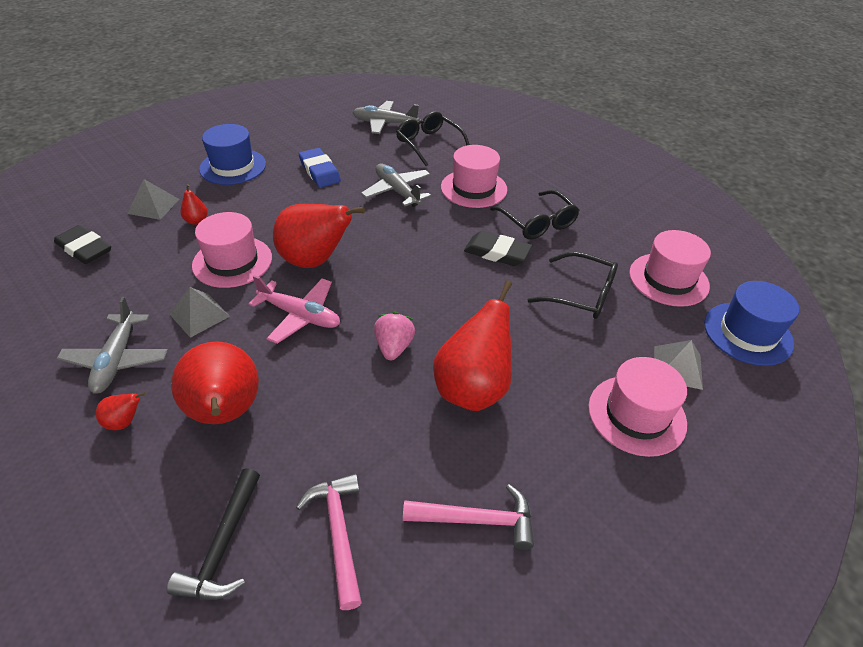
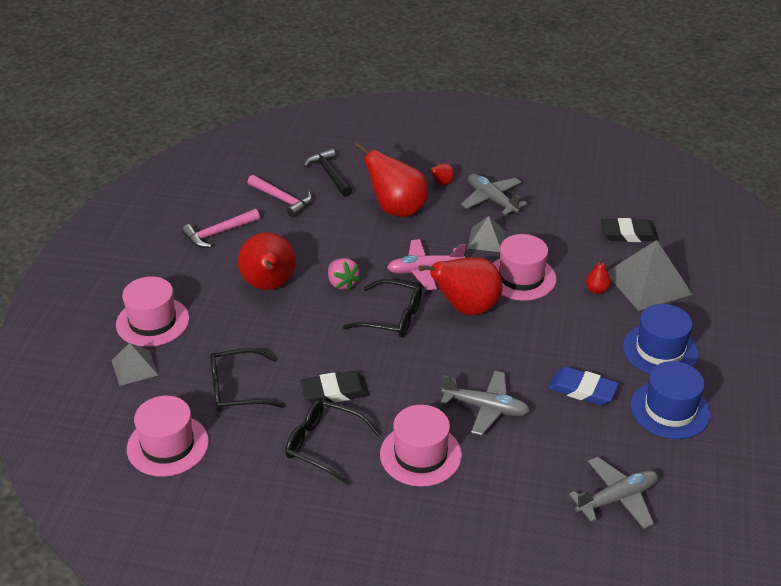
camera: 145 degrees right, 5 degrees down
grey pyramid [127,179,179,220] -> grey pyramid [607,240,693,311], size x1.75
black glasses [396,111,470,166] -> black glasses moved to [343,279,422,337]
blue hat [704,281,799,366] -> blue hat moved to [631,361,711,439]

